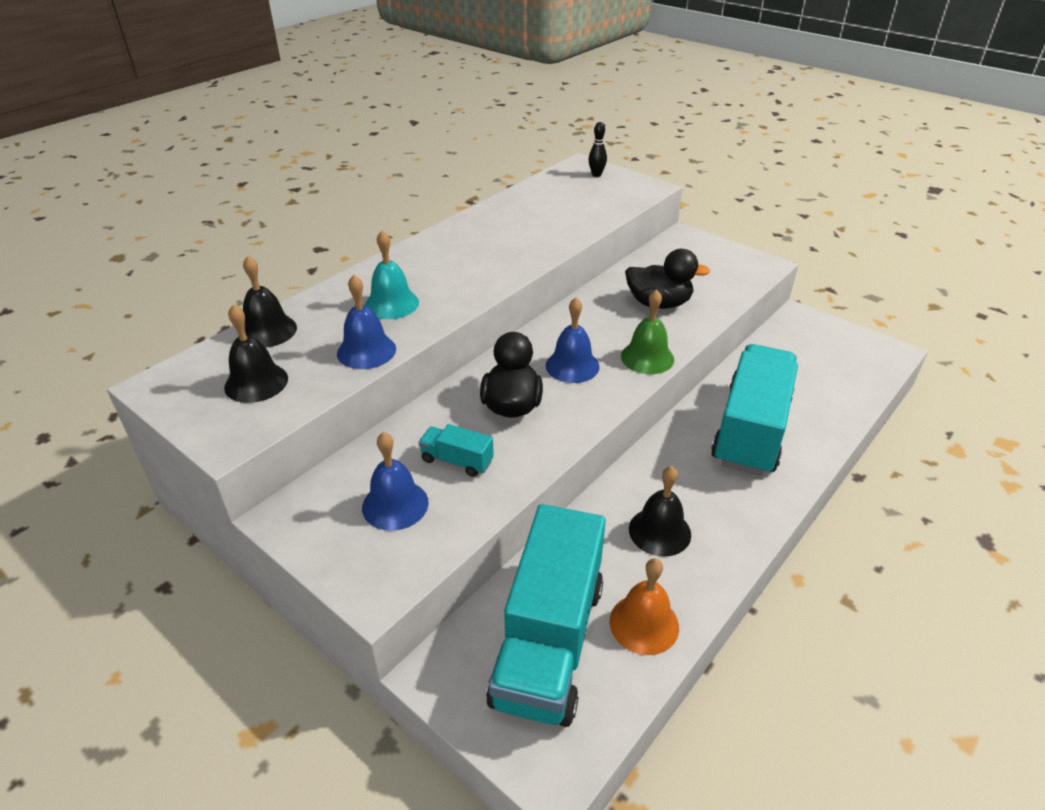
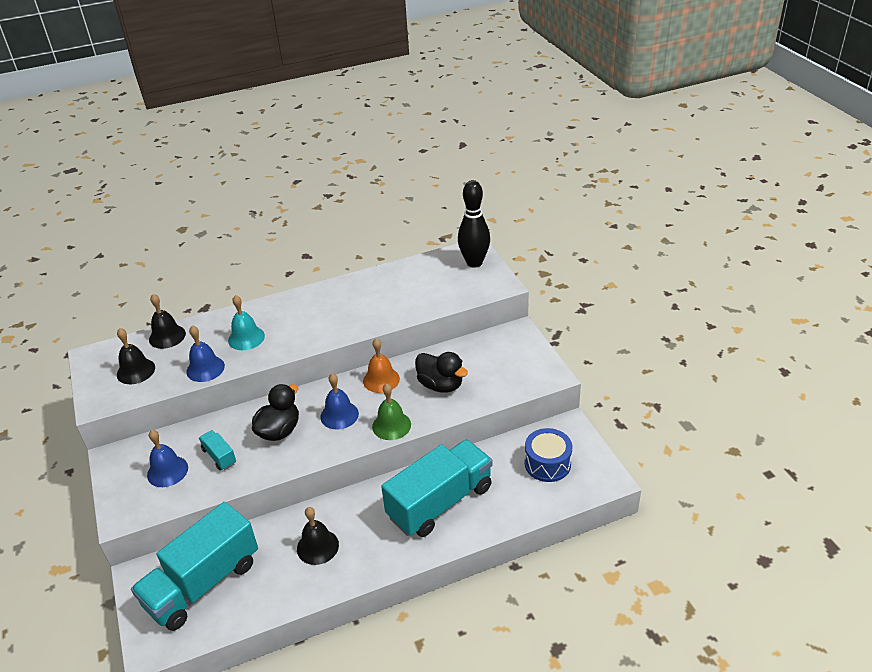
camera: 30 degrees right, 0 degrees up
black bowling pin [589,122,607,177] -> black bowling pin [458,180,490,268], size x2.18
orange bell [609,558,679,655] -> orange bell moved to [363,338,400,393]
none -> blue drum [524,428,573,482]

